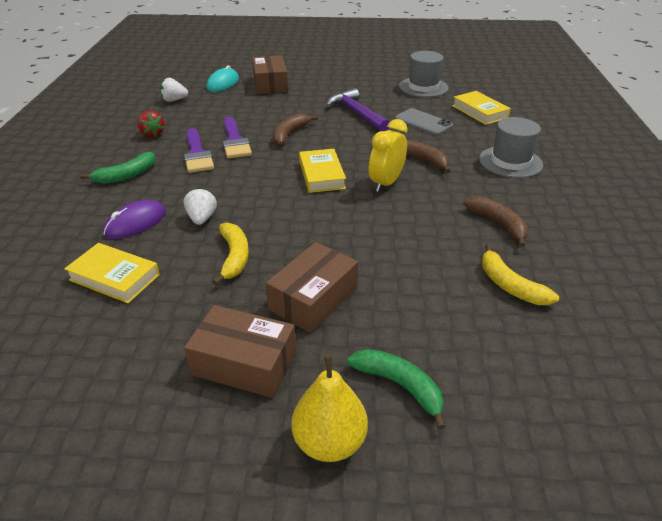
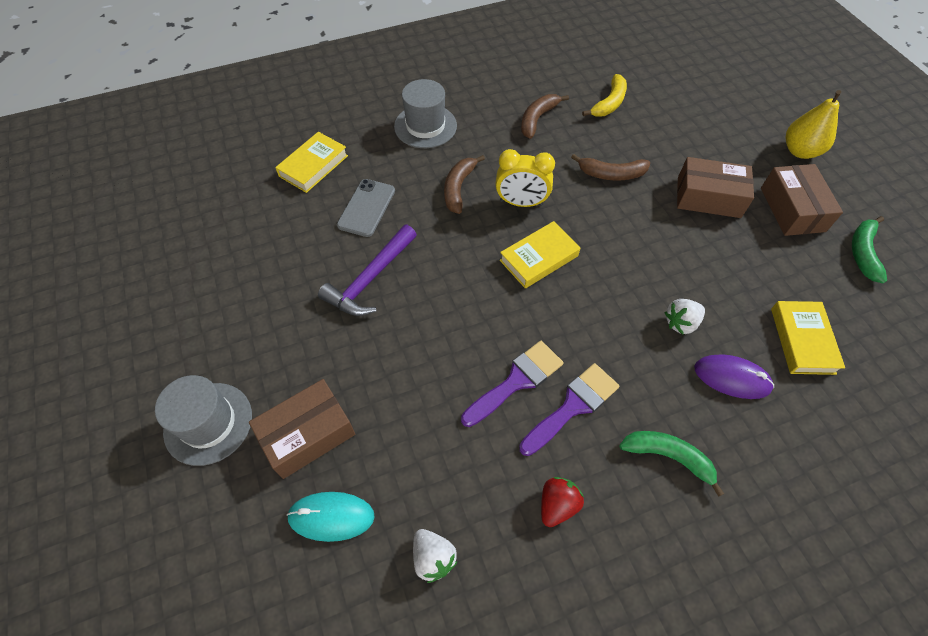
camera: 115 degrees left, 20 degrees up
yellow banana [212,222,249,285] -> none
brown banana [273,113,318,145] -> brown banana moved to [571,154,650,181]
green banana [347,349,446,430] -> green banana moved to [852,216,887,284]
grey hat [399,51,449,97] -> grey hat moved to [155,375,252,466]

